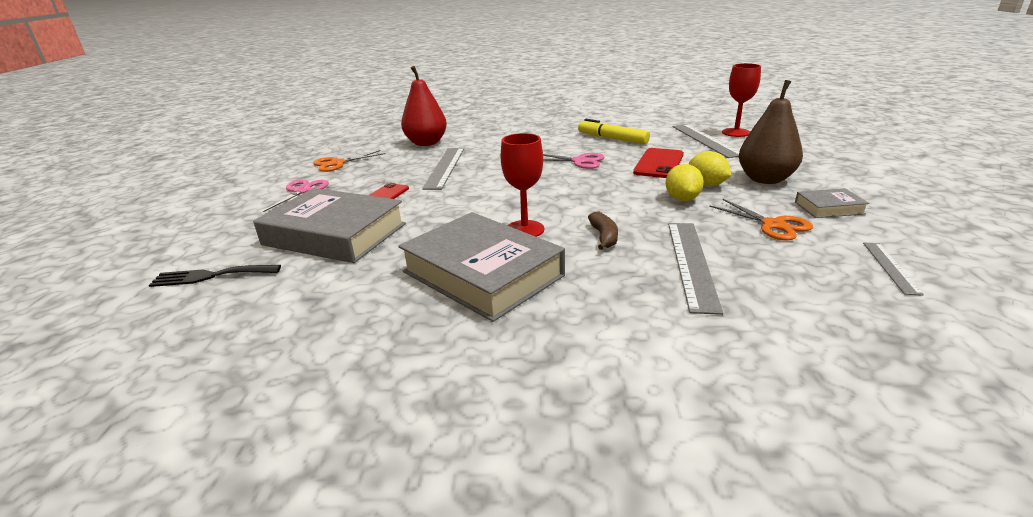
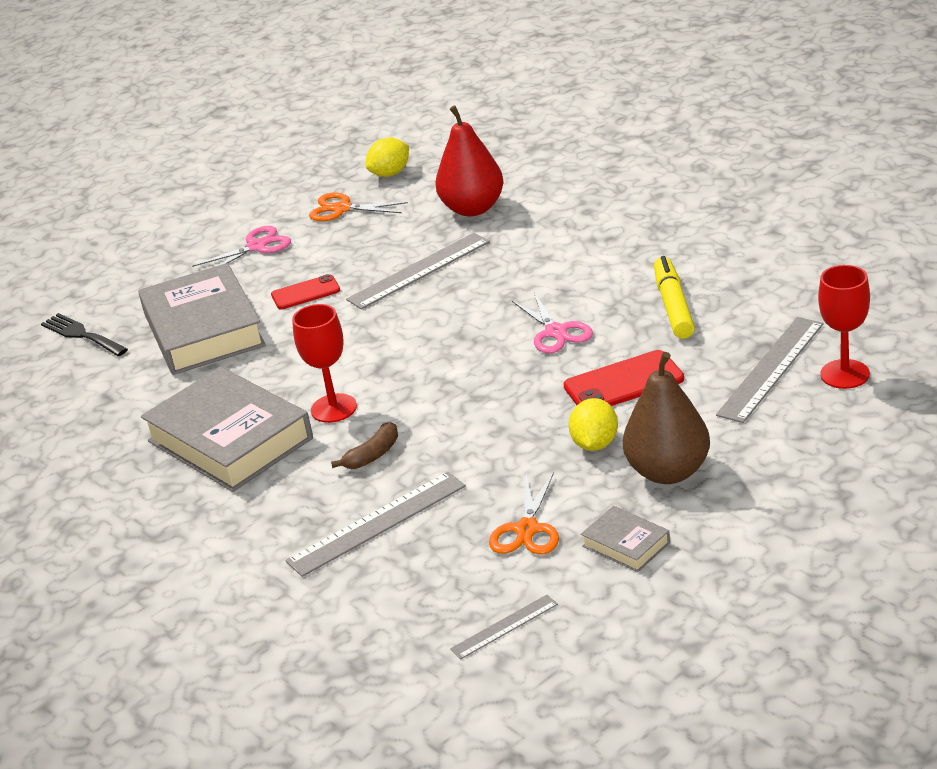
camera: 50 degrees right, 5 degrees up
grey book [398,212,565,322] -> grey book turned 45 degrees counterclockwise [141,367,313,492]
yellow lemon [666,164,704,201] -> yellow lemon moved to [366,137,409,177]

